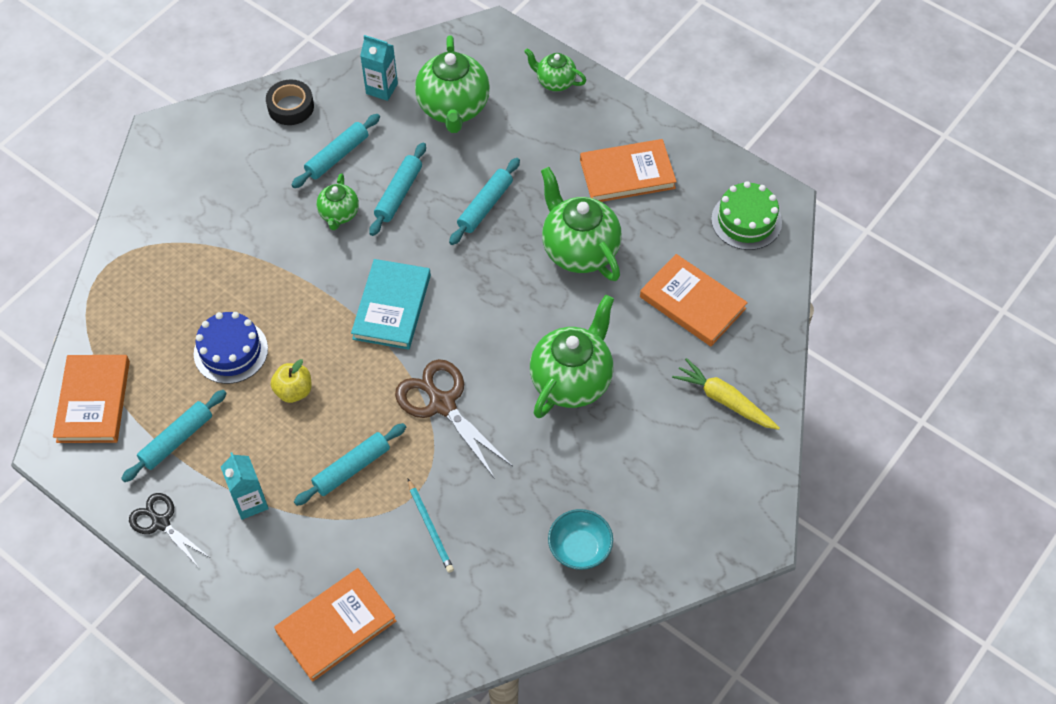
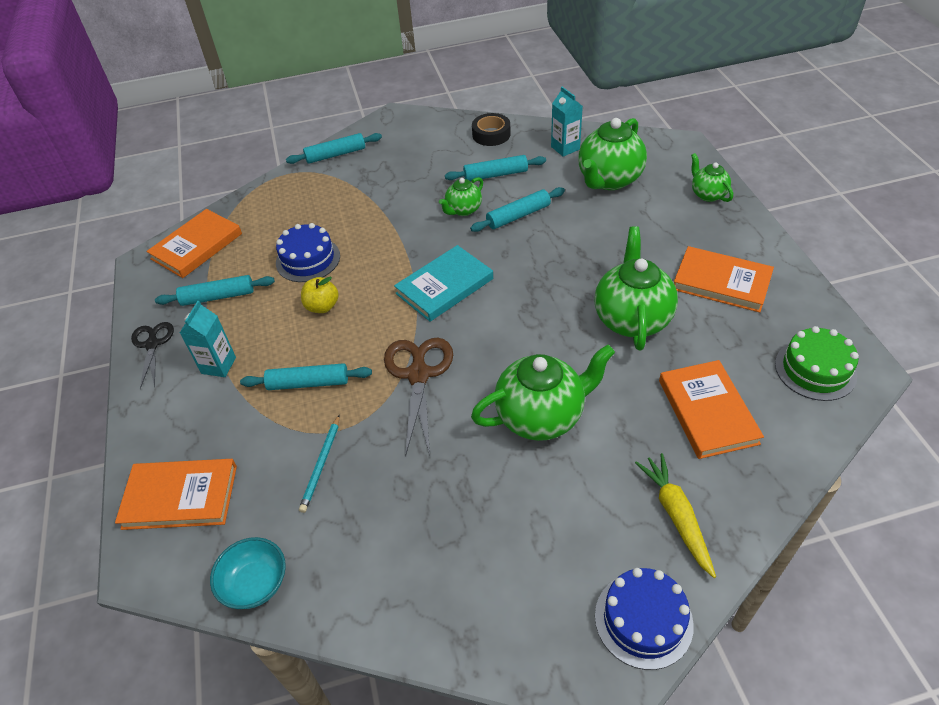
camera: 40 degrees right, 10 degrees down
turquoise rolling pin [449,158,520,245] -> turquoise rolling pin moved to [286,133,382,164]
turquoise bowl [548,509,613,570] -> turquoise bowl moved to [210,537,286,609]
none -> blue cake [595,568,694,670]

